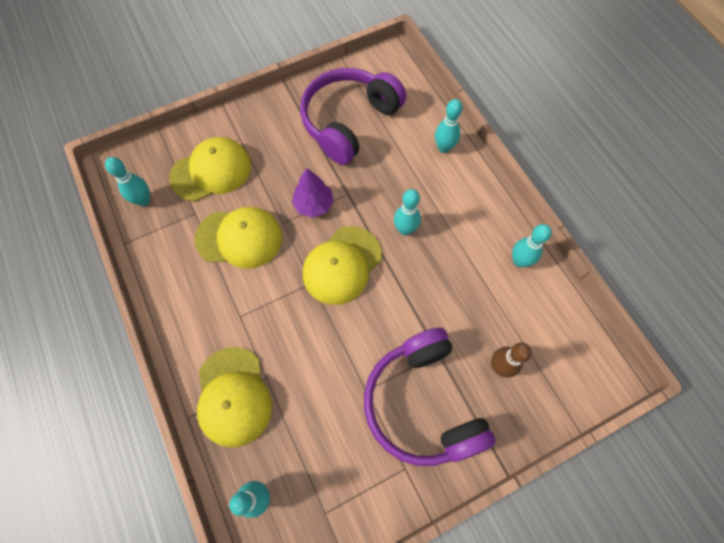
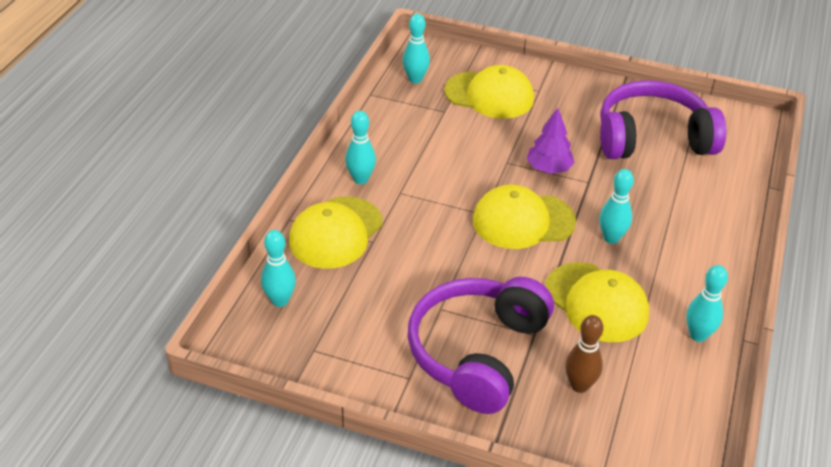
camera: 45 degrees right, 25 degrees down
yellow cap [195,207,282,269] -> yellow cap moved to [545,262,649,342]
turquoise bowling pin [435,99,463,153] -> turquoise bowling pin moved to [345,111,376,184]

